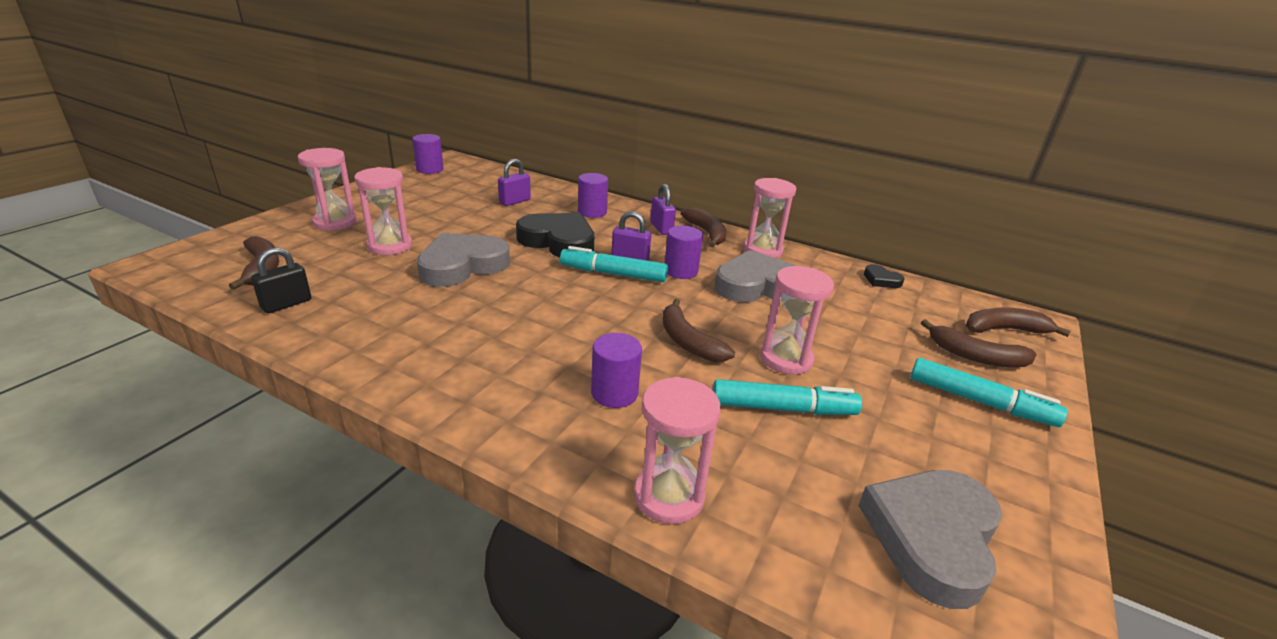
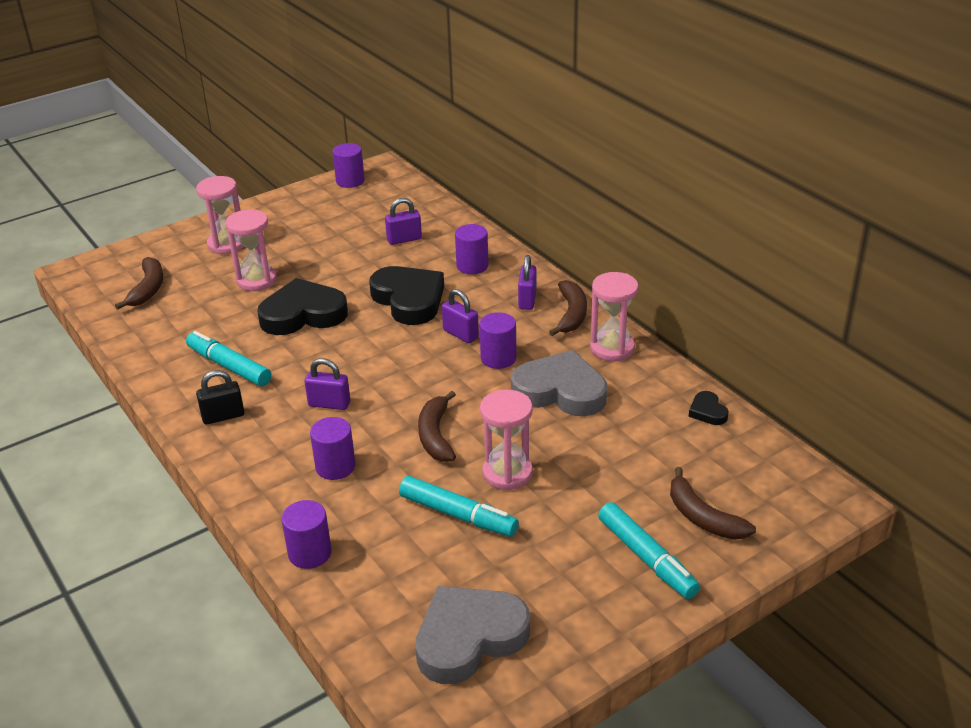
camera: 30 degrees right, 5 degrees up
black padlock [251,247,311,313] -> black padlock moved to [196,370,244,425]
grey heart [417,233,510,287] -> black heart [257,278,348,335]
turquoise marker [560,246,668,282] -> turquoise marker moved to [186,331,272,386]
pink hourglass [634,377,721,524] -> purple cylinder [281,500,332,569]
brown banana [966,307,1071,337] -> none
none -> purple padlock [305,358,350,410]

